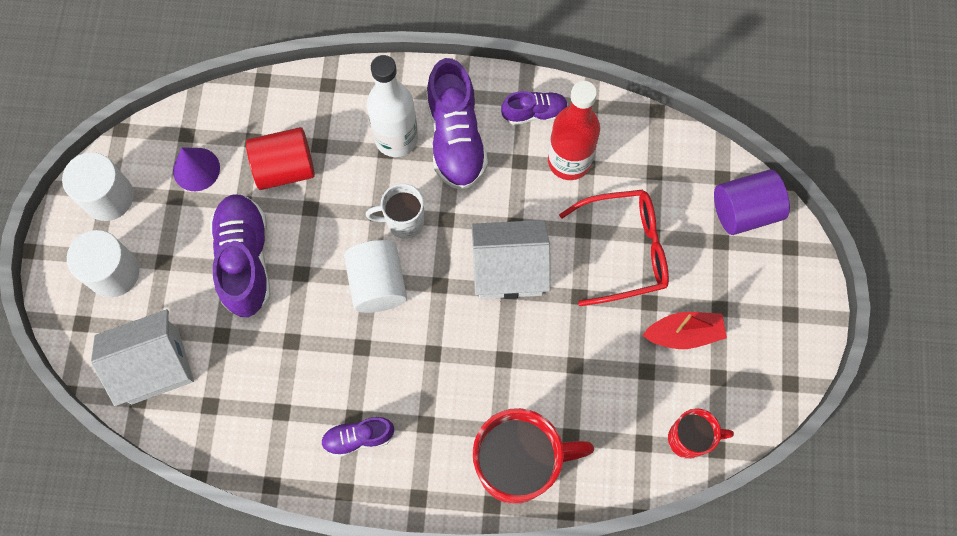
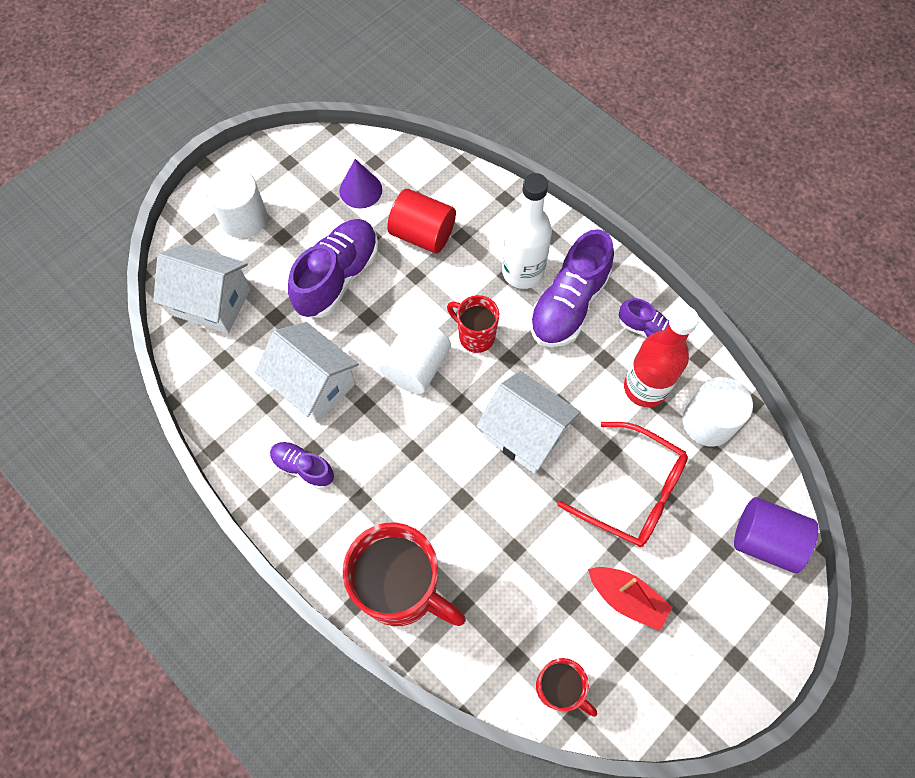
camera: 40 degrees right, 5 degrees down
white cylinder [62,152,134,221] -> white cylinder moved to [683,377,753,447]
white mug [366,183,424,239] -> red mug [447,295,499,353]
none -> white house [255,322,359,423]

